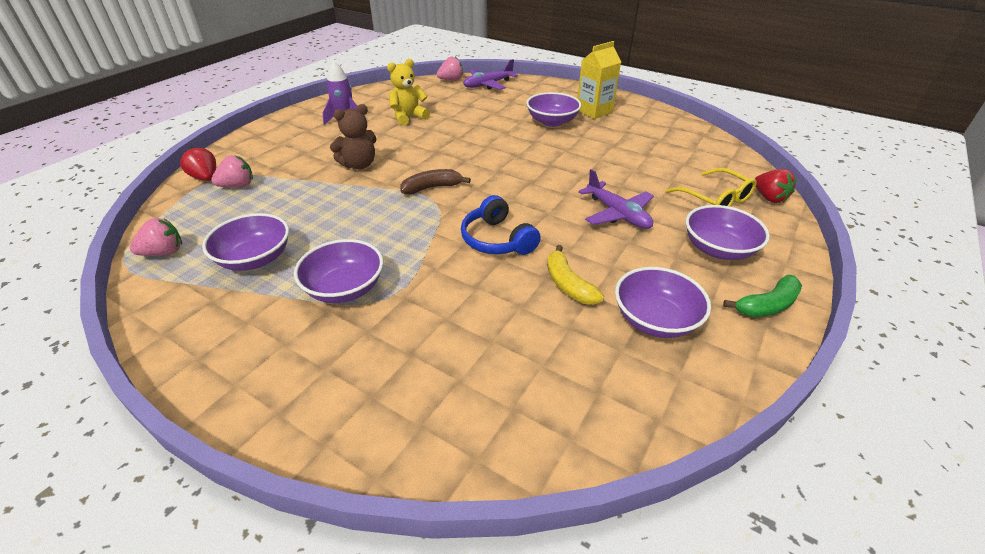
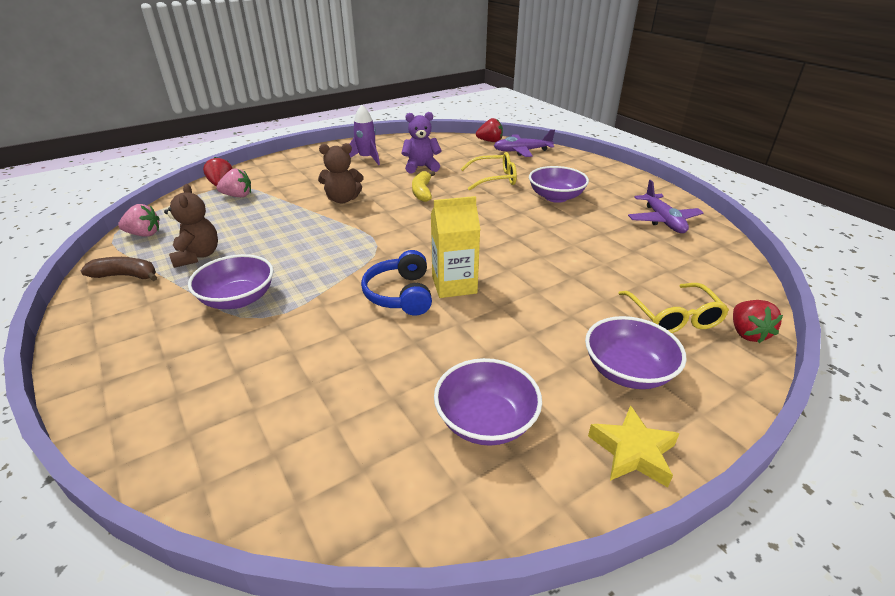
camera: 25 degrees right, 5 degrees down
purple bowl [202,213,289,271] -> brown teddy bear [164,184,218,268]
yellow teddy bear [387,59,430,125] -> purple teddy bear [401,112,442,174]
brown banana [400,169,471,194] -> brown banana moved to [80,257,157,281]
pink strawberry [437,57,463,81] -> red strawberry [476,118,503,142]
yellow banana [547,245,604,305] -> yellow banana moved to [412,171,435,202]
yellow carton [577,41,621,119] -> yellow carton moved to [431,196,480,298]
purple plane [578,169,654,229] -> purple plane moved to [628,180,704,233]
green banana [723,275,802,317] -> yellow star [588,405,680,487]
none -> yellow glasses [461,152,517,191]

